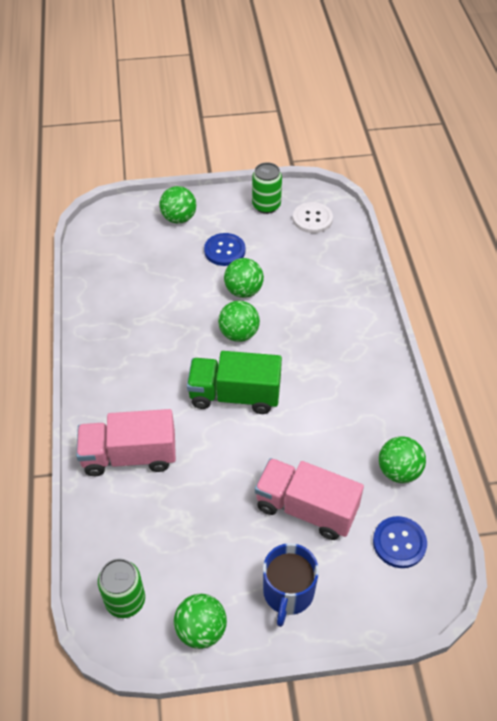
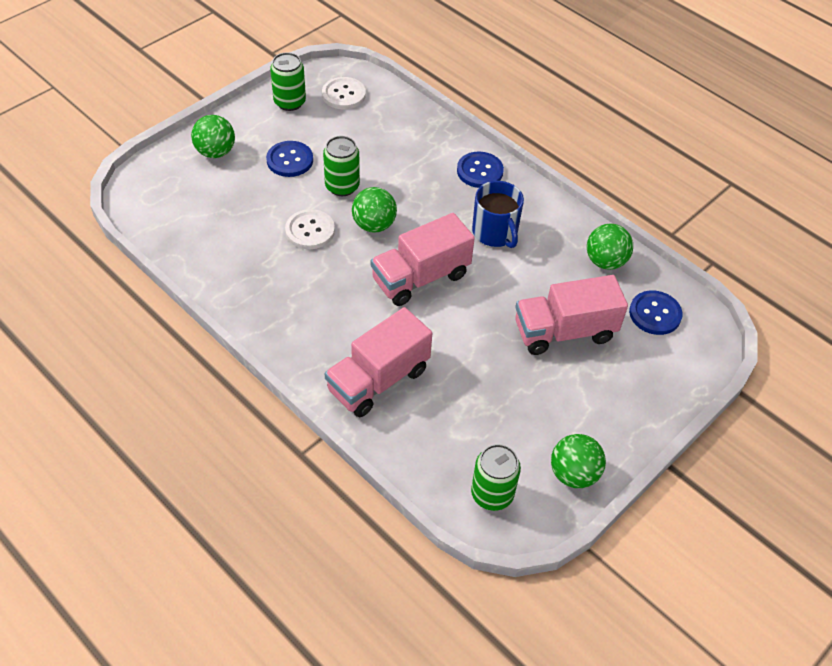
camera: 40 degrees left, 0 degrees up
green truck [187,351,282,414] -> pink truck [371,213,475,306]
green ball [224,258,264,298] -> green can [323,136,360,196]
blue mug [263,543,319,627] -> blue mug moved to [472,181,524,248]
none -> white button [285,209,335,249]
none -> blue button [457,152,504,188]

